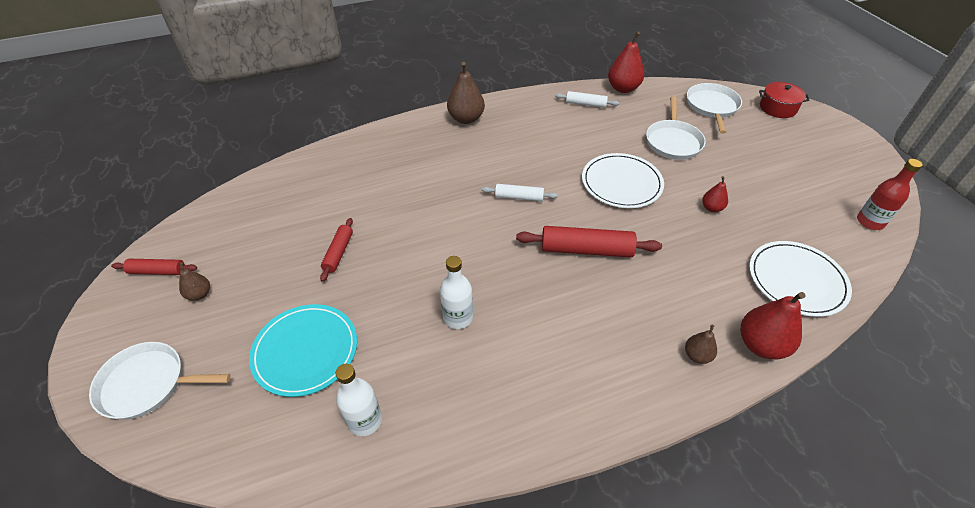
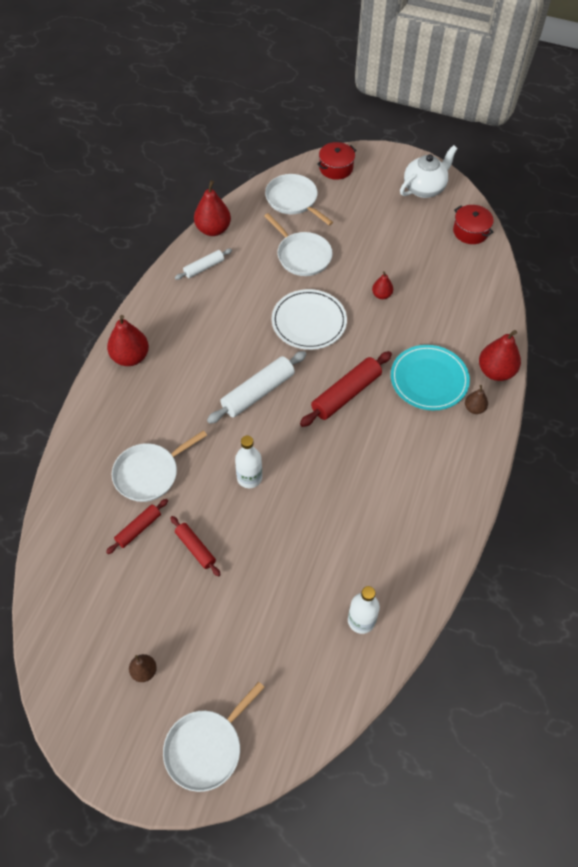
camera: 50 degrees left, 10 degrees up
red rolling pin [111,259,197,275] -> red rolling pin moved to [106,499,168,554]
turquoise plate [249,304,357,397] -> turquoise plate moved to [391,345,470,411]
white bottle [440,256,473,329] -> white bottle moved to [235,436,262,488]
brown pear [447,62,485,124] -> red pear [107,315,149,366]
white rolling pin [482,184,558,201] -> white rolling pin [207,351,306,424], size x1.72
white plate [749,241,852,317] -> none
red bottle [857,159,923,230] -> red pot [453,205,494,244]
none -> white pan [112,430,207,502]
none -> white teapot [400,145,458,198]

